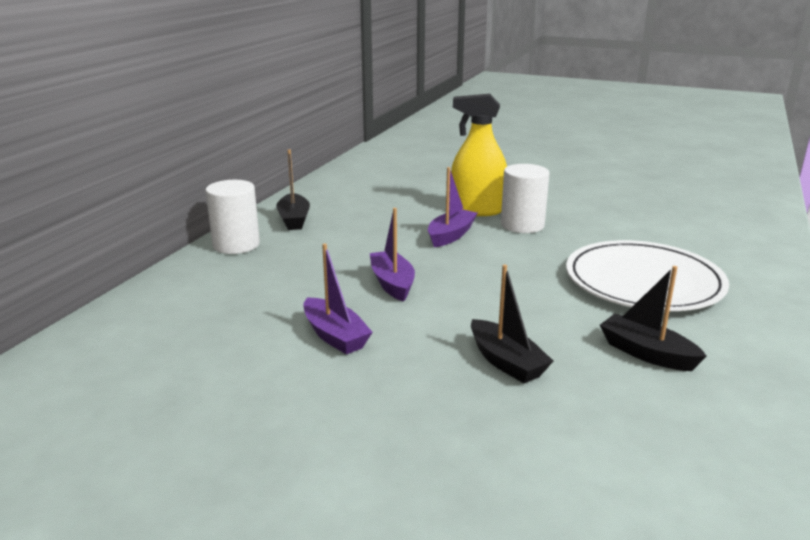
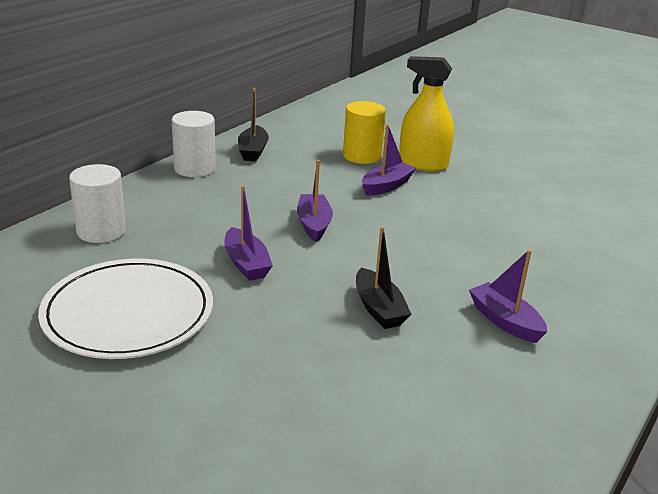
camera: 10 degrees right, 5 degrees up
white cylinder [501,164,550,233] -> white cylinder moved to [69,164,126,243]
white plate [566,240,729,311] -> white plate moved to [38,259,213,359]
black boat [600,266,707,371] -> purple boat [469,250,547,343]
none -> yellow cylinder [343,101,386,164]

